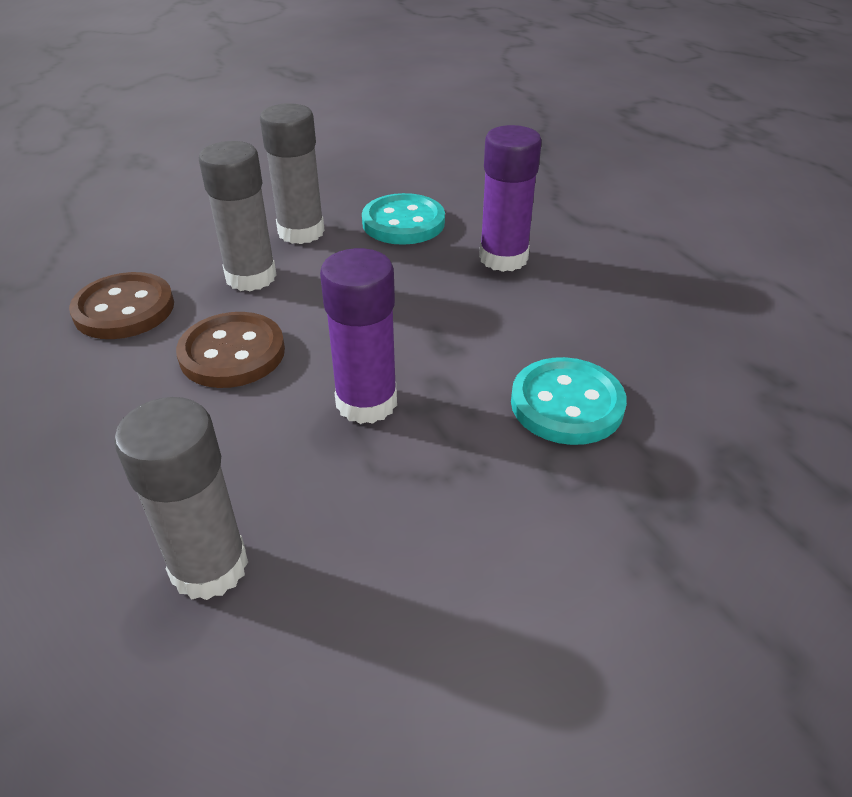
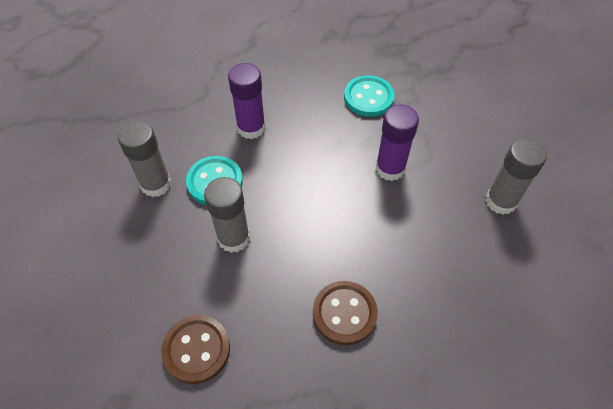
camera: 100 degrees left, 15 degrees up
brown button [176,312,285,388] -> brown button moved to [161,315,230,384]
grey glue stick [199,141,277,291] -> grey glue stick moved to [118,121,171,197]

